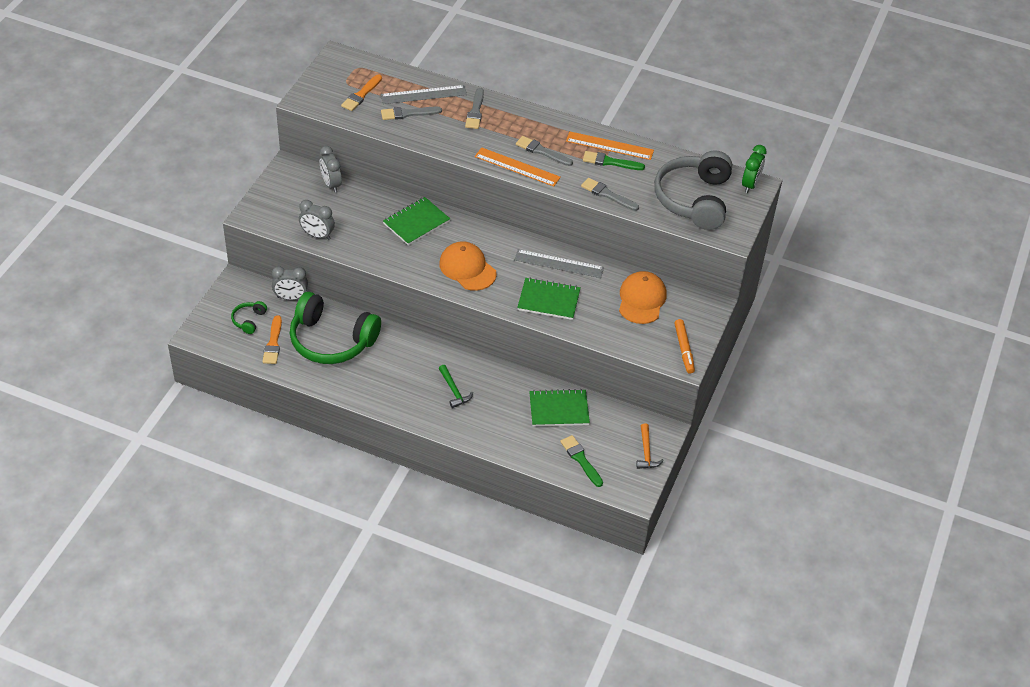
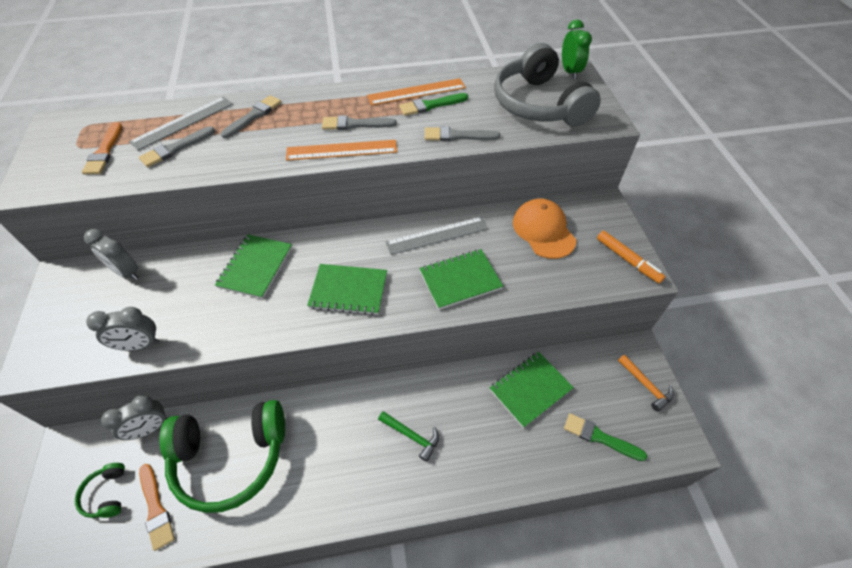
camera: 30 degrees left, 5 degrees up
orange cap [439,241,497,291] -> green notebook [307,264,387,315]
grey brush [465,88,484,129] -> grey brush turned 120 degrees counterclockwise [221,95,282,138]

